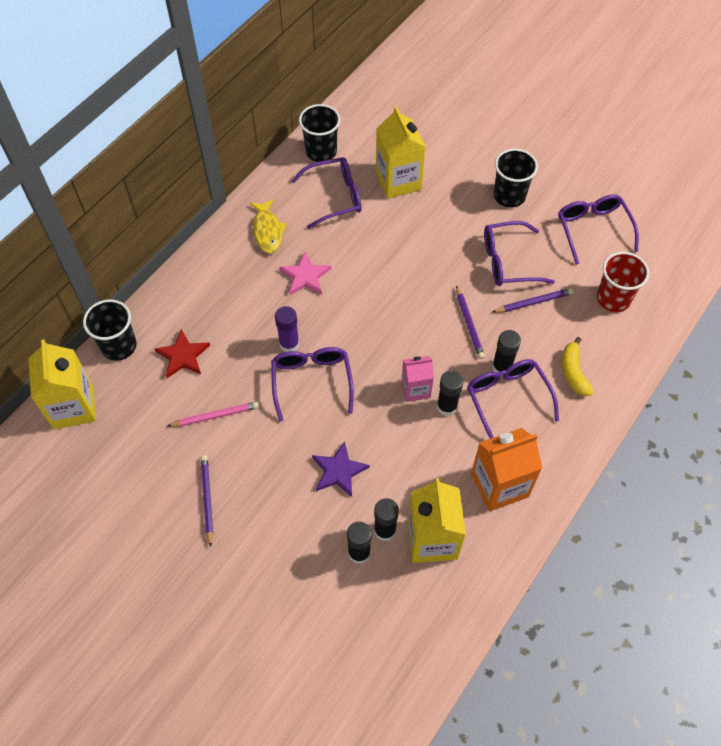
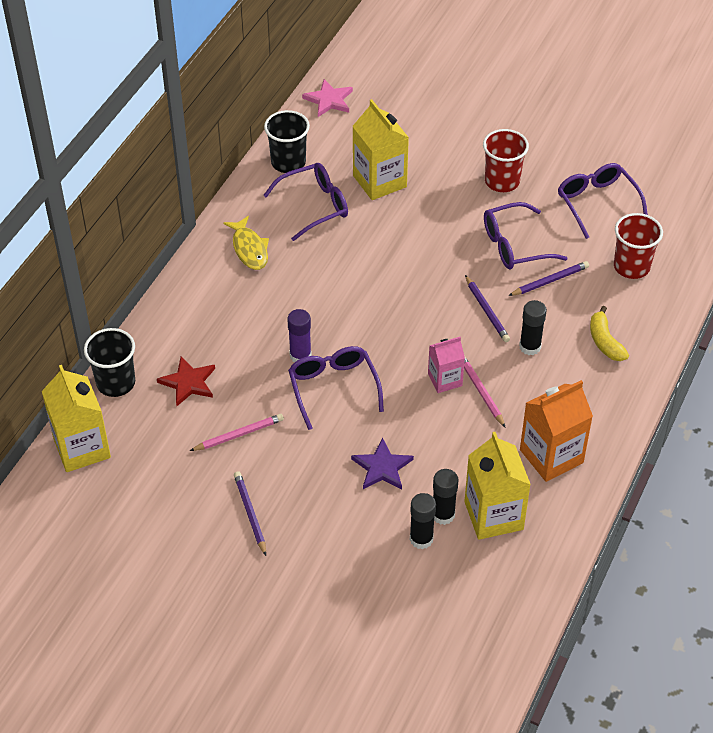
camera: 10 degrees left, 10 degrees down
pink star [279,252,331,295] -> pink star moved to [302,79,353,117]
black glue stick [437,371,463,416] -> pink pencil [464,355,505,427]
purple glasses [467,359,559,439] -> none
black cup [494,149,538,208] -> red cup [483,129,529,192]

